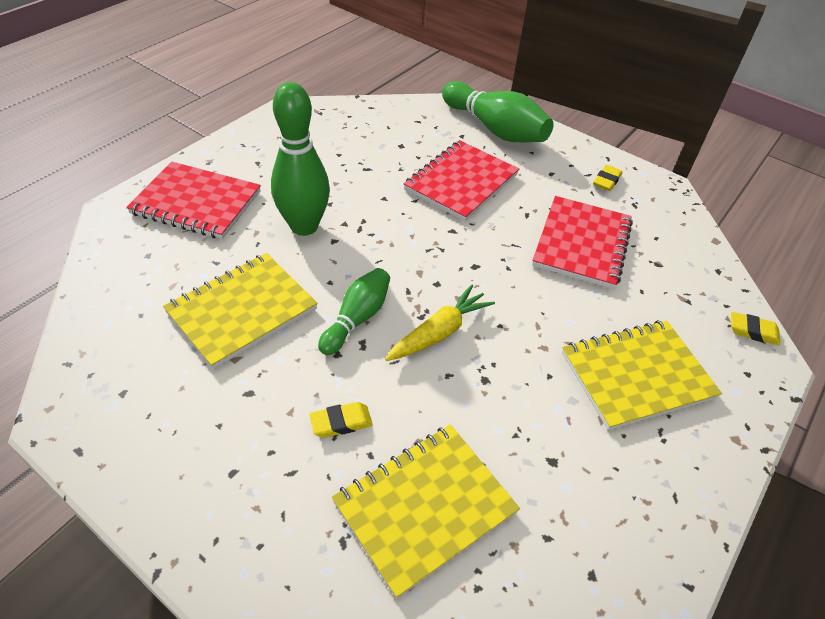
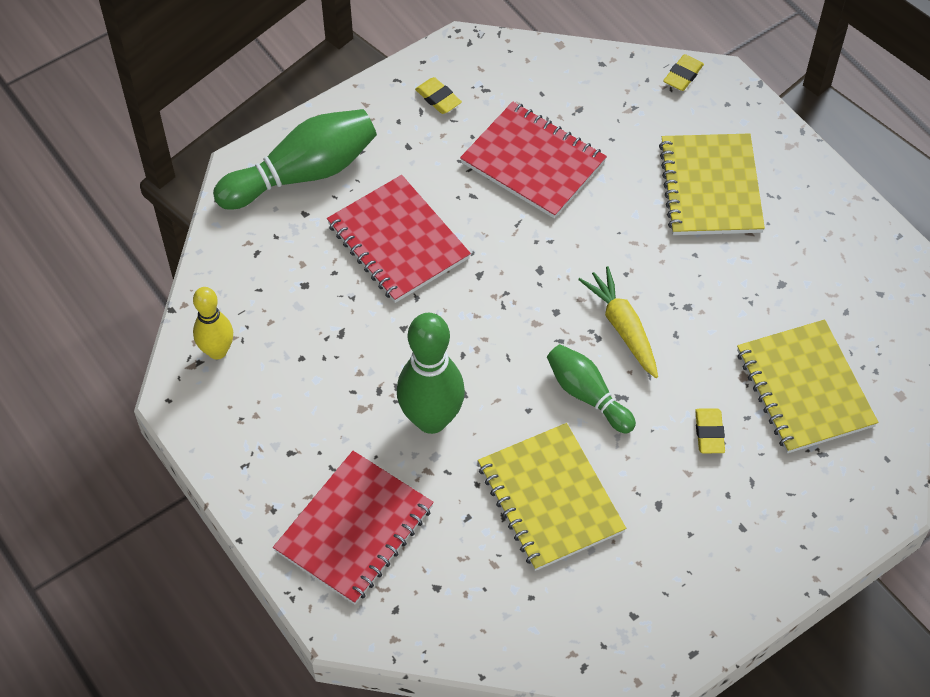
camera: 70 degrees left, 10 degrees up
none -> yellow bowling pin [193,287,233,360]

